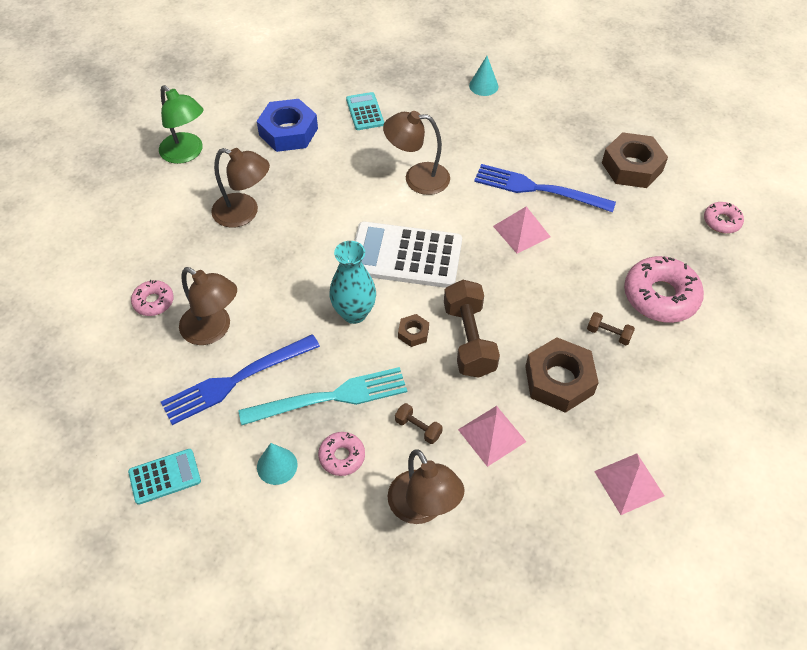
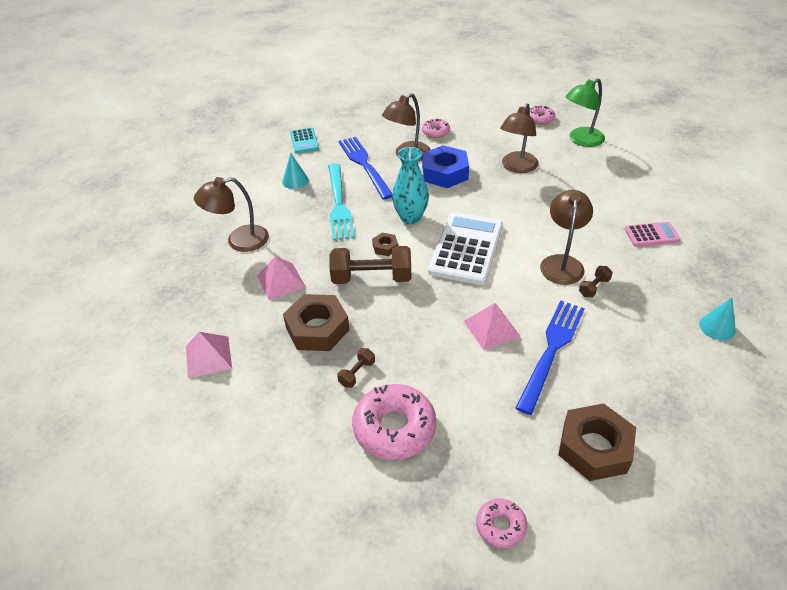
camera: 100 degrees right, 10 degrees down
blue nut [257,99,318,152] -> blue nut moved to [422,145,469,188]
pink donut [318,432,365,476] -> pink donut moved to [530,105,555,124]
turquoise calculator [346,92,384,130] -> pink calculator [624,222,681,247]
brown dumbbell [395,403,443,444] -> brown dumbbell moved to [579,266,613,298]

